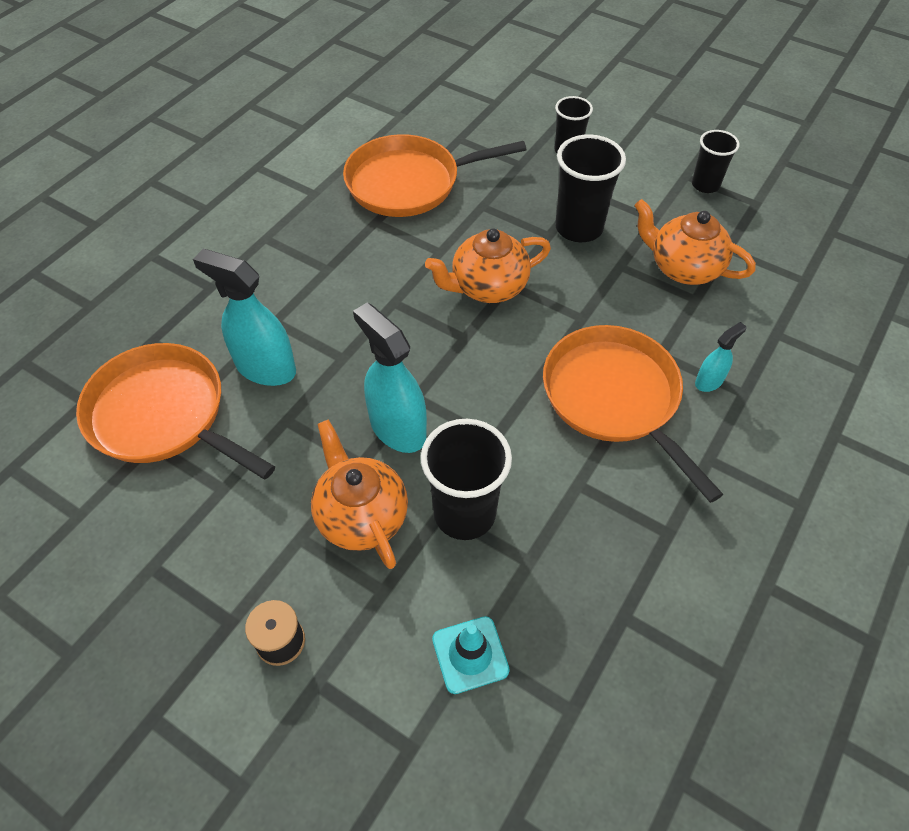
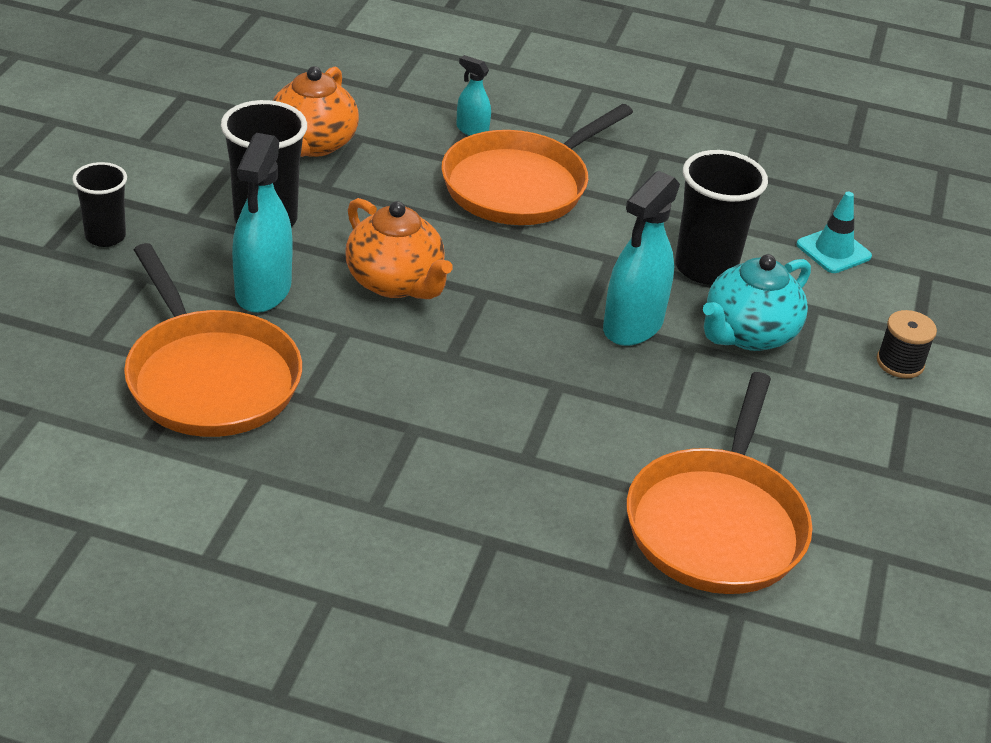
camera: 110 degrees left, 15 degrees down
turquoise spray bottle [193,249,296,386] -> turquoise spray bottle moved to [232,133,293,313]
orange teapot [311,419,408,569] -> turquoise teapot [703,254,811,351]
black cup [692,130,740,193] -> none

